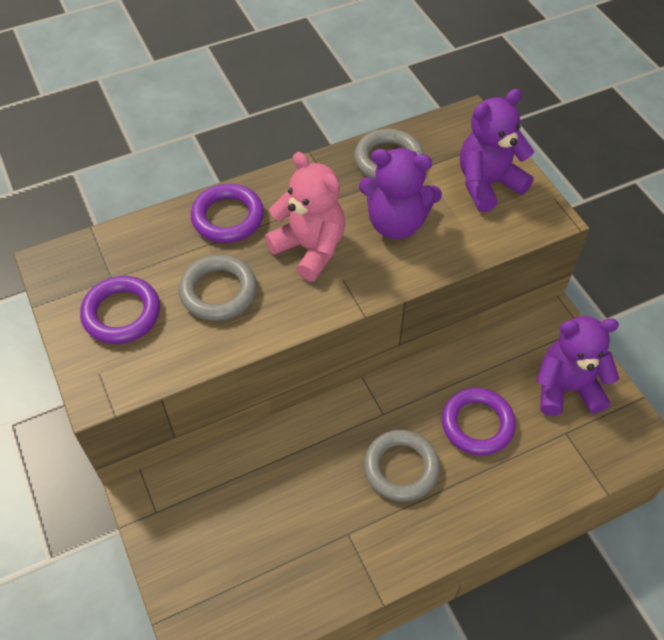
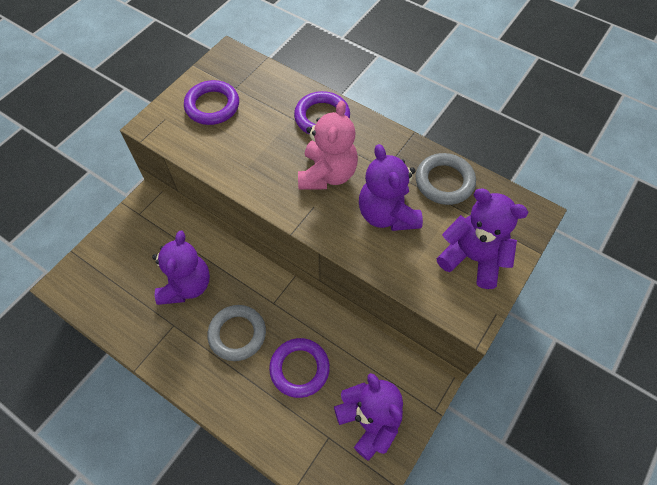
camera: 60 degrees right, 5 degrees up
grey ring [179,255,257,321] -> none
none -> purple teddy bear [152,231,210,305]

